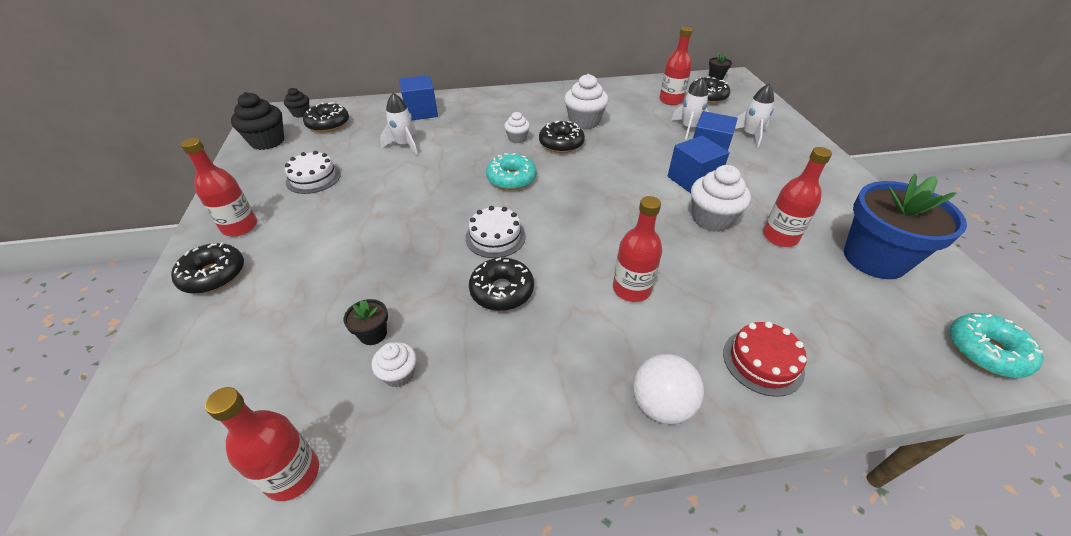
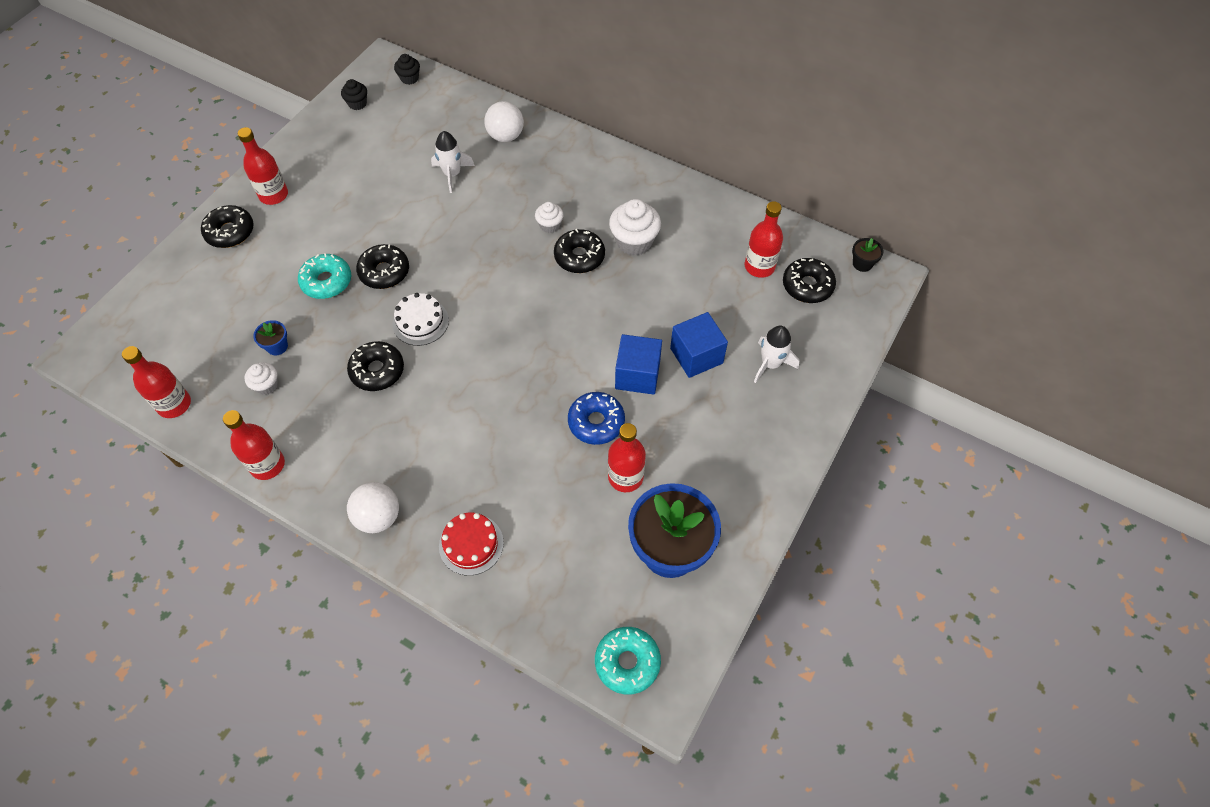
camera: 40 degrees right, 15 degrees up
black cupcake [231,92,284,150] -> black cupcake [341,79,367,110], size x0.57
white cake [285,151,341,194] -> none
black donut [303,103,349,132] -> black donut moved to [356,244,409,289]
black flower pot [344,299,388,345] -> blue flower pot [253,320,288,355]
blue cube [399,75,438,120] -> white ball [484,101,524,142]
turquoise donut [486,153,536,190] -> turquoise donut moved to [298,253,351,299]
red bottle [613,196,662,302] -> red bottle moved to [223,410,285,480]
white rocket [671,78,709,139] -> none
white cupcake [691,165,751,232] -> blue donut [568,392,625,445]

